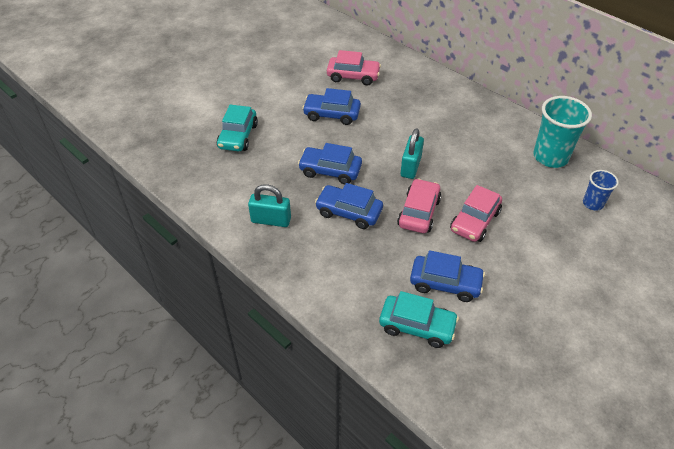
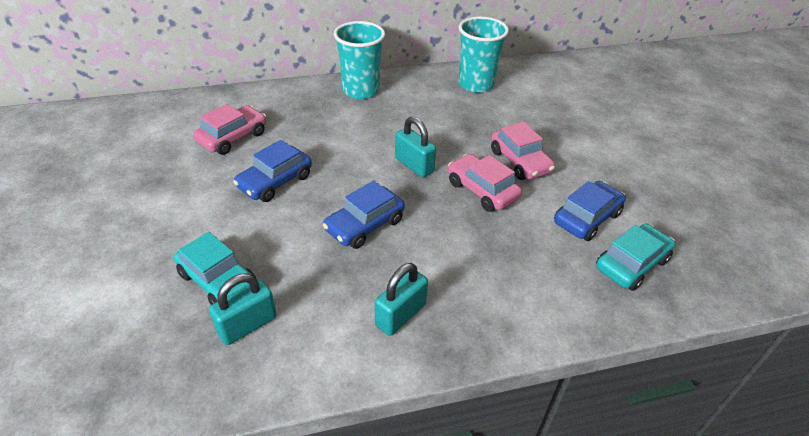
camera: 60 degrees left, 5 degrees down
blue car [315,183,383,229] -> none
blue cup [583,170,619,211] -> none
none -> turquoise padlock [209,274,277,345]
none -> turquoise cup [334,21,385,99]

